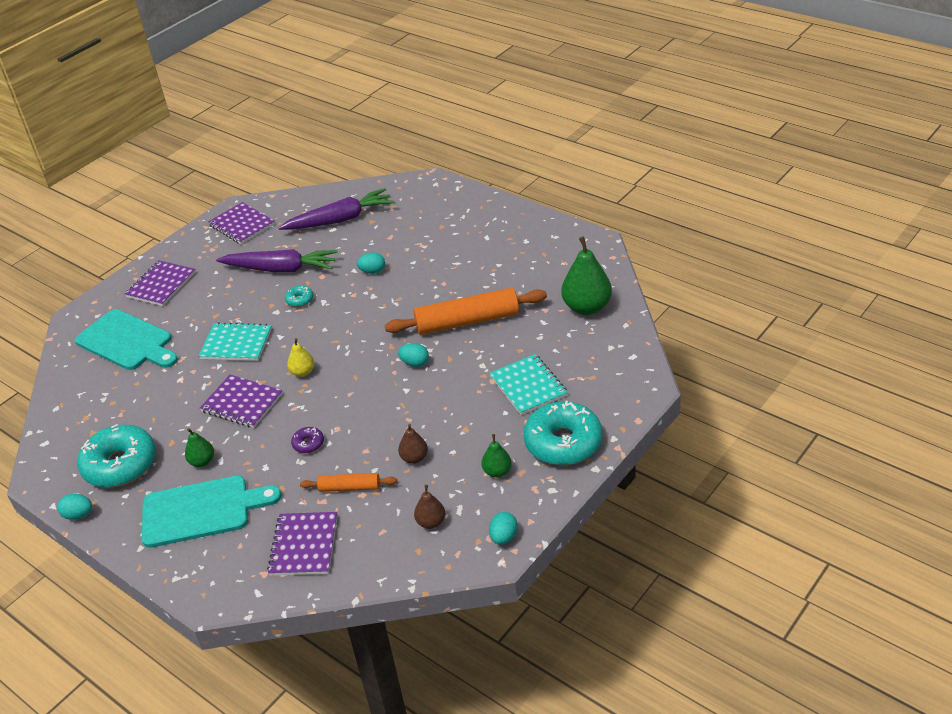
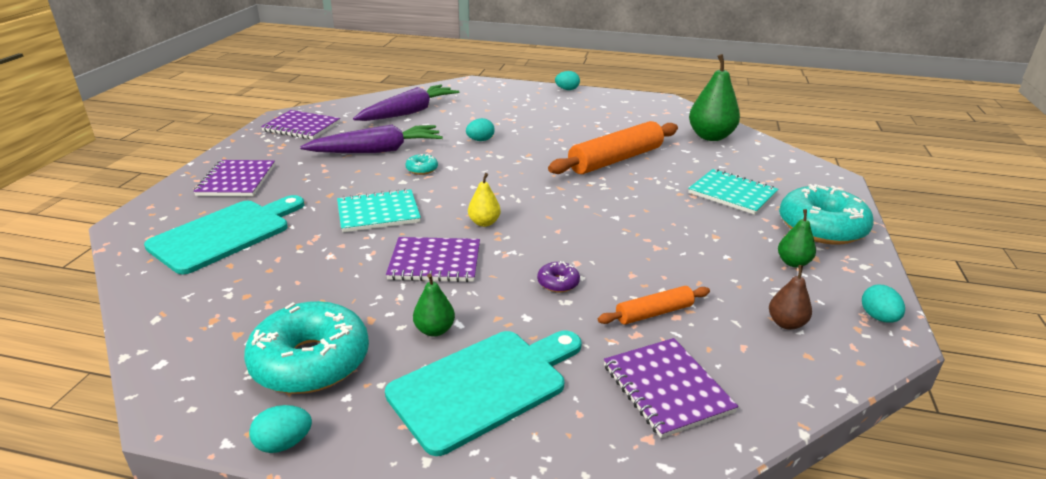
camera: 30 degrees left, 10 degrees down
turquoise cutting board [75,309,178,370] -> turquoise cutting board turned 60 degrees counterclockwise [144,195,304,274]
turquoise egg [398,343,429,367] -> turquoise egg moved to [555,71,580,90]
brown pear [398,424,428,464] -> none

